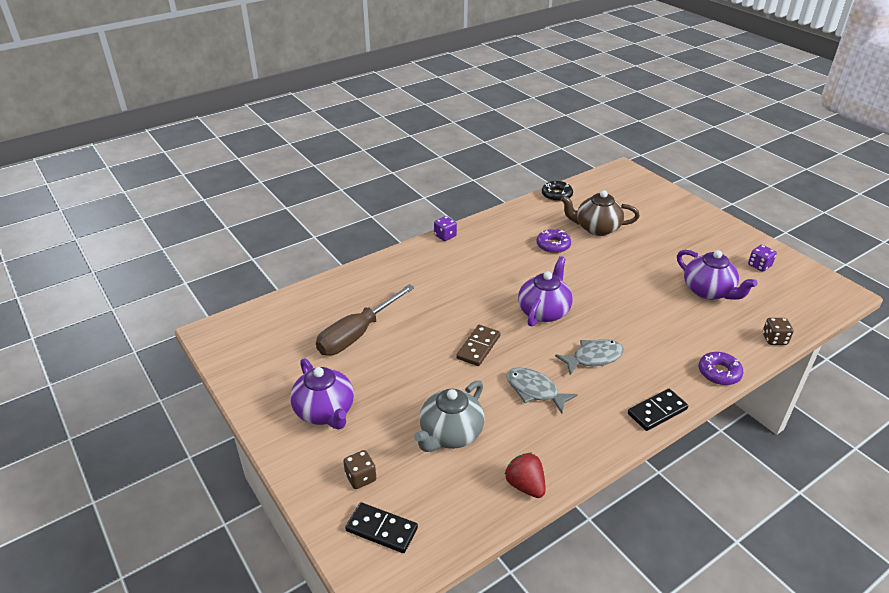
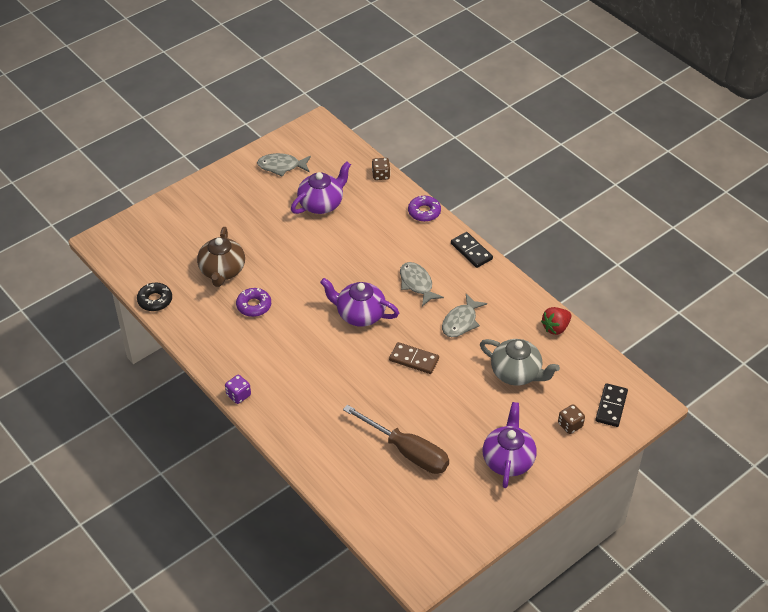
camera: 95 degrees left, 10 degrees up
purple teapot [290,358,354,429] -> purple teapot turned 45 degrees counterclockwise [483,402,537,488]
purple dice [748,245,777,271] -> grey fish [257,153,311,176]

